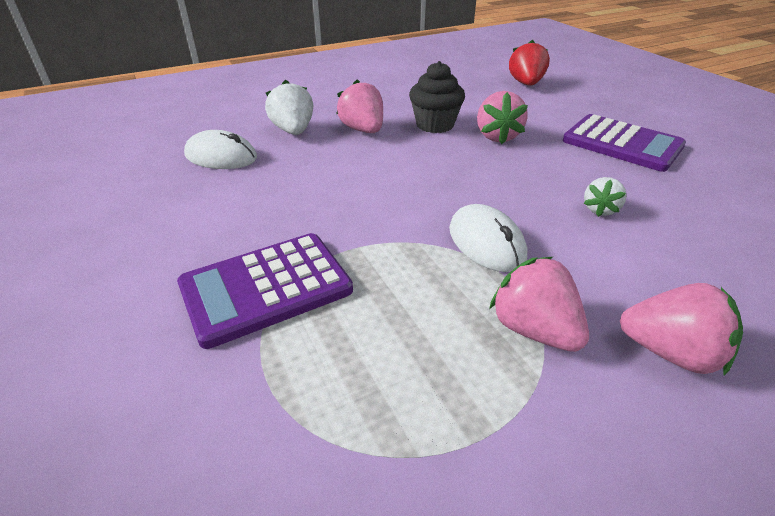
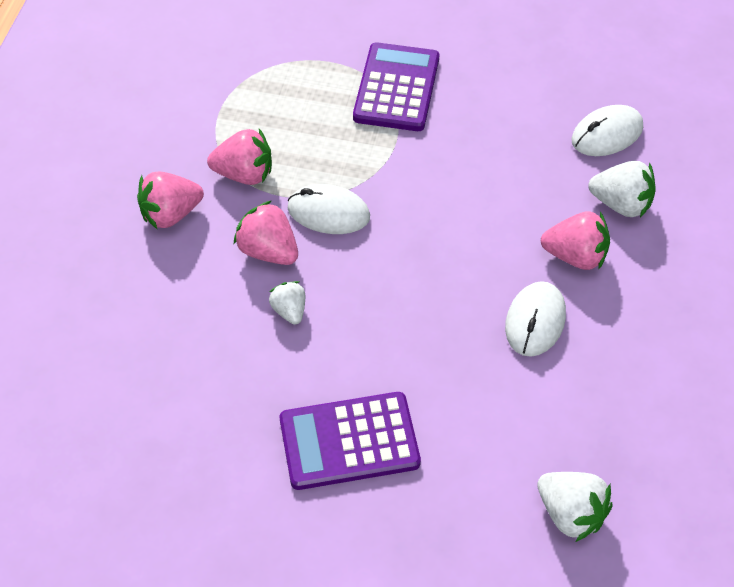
camera: 130 degrees right, 15 degrees up
black cupcake [409,61,465,133] -> white mouse [505,281,566,357]
pink strawberry [477,91,528,144] -> pink strawberry moved to [234,201,298,265]
red strawberry [509,40,550,86] -> white strawberry [537,472,613,542]

